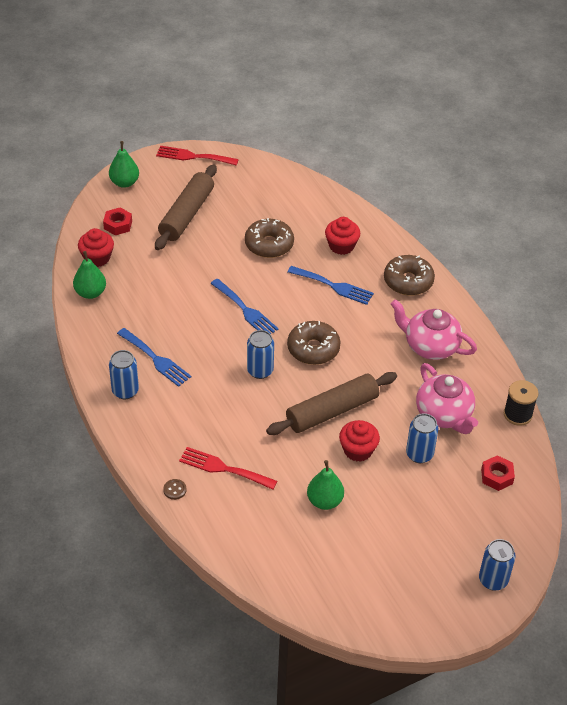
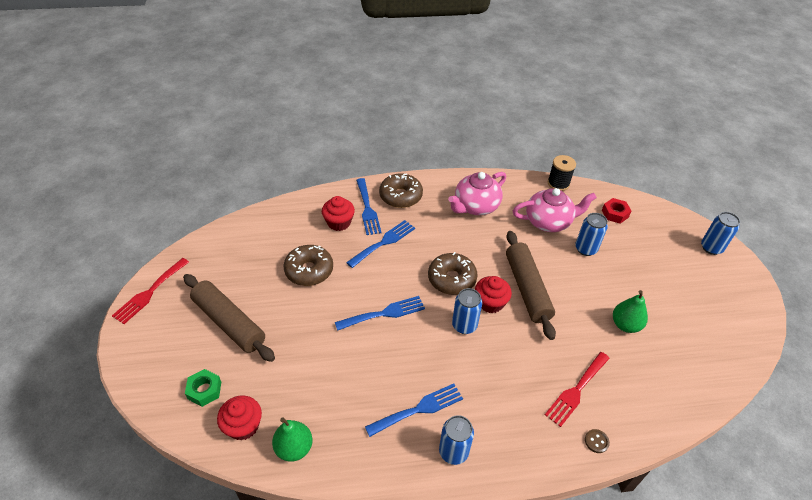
camera: 70 degrees left, 0 degrees up
red nut [103,207,132,235] -> green nut [185,369,221,407]
green pear [109,141,139,188] -> none
red cupcake [339,420,380,462] -> red cupcake moved to [475,276,512,313]
none -> blue fork [356,178,381,235]

